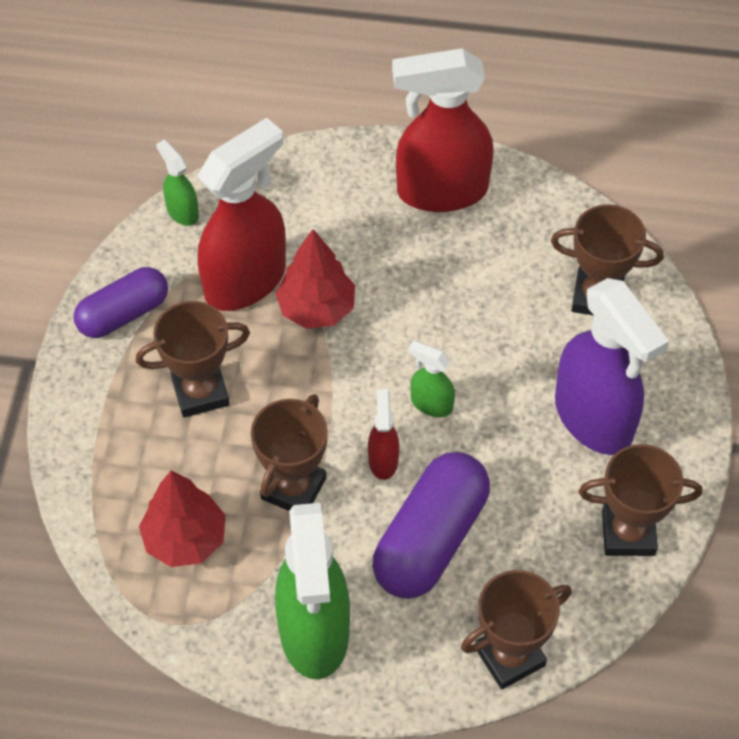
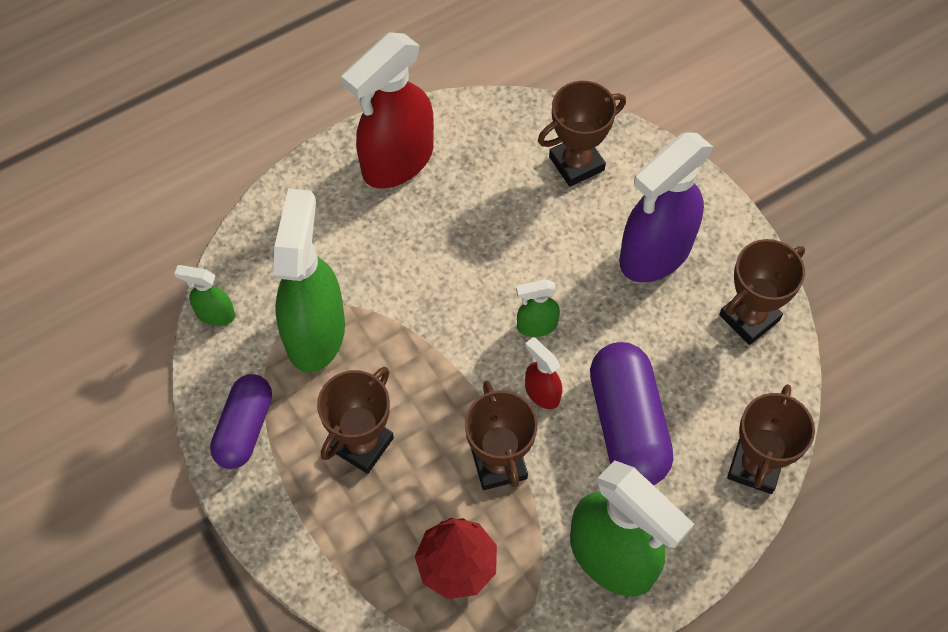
camera: 40 degrees left, 5 degrees up
red spray bottle [197,118,286,311] -> green spray bottle [273,189,345,373]
red tree [275,229,355,329] -> none
purple spray bottle [555,278,669,455] -> purple spray bottle turned 120 degrees clockwise [620,133,713,282]

